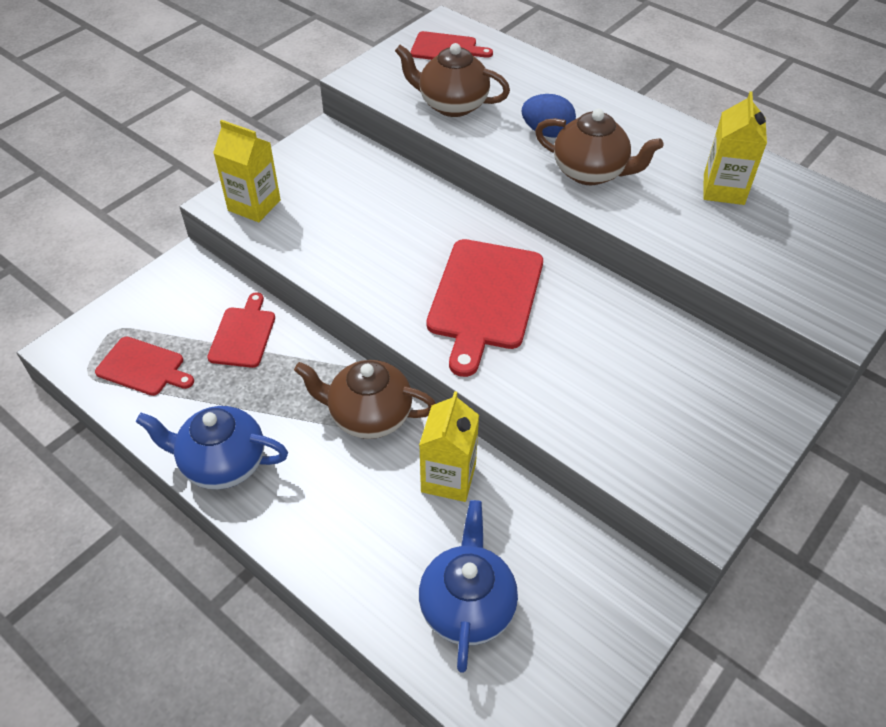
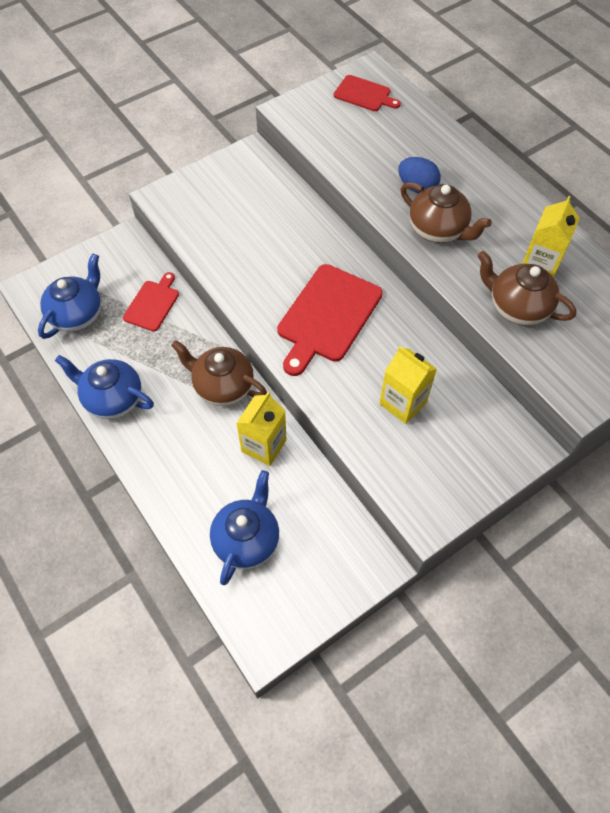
camera: 15 degrees right, 10 degrees up
red cutting board [95,336,194,396] -> blue teapot [38,254,101,339]
yellow carton [213,120,281,222] -> yellow carton moved to [379,346,437,424]
brown teapot [395,43,510,117] -> brown teapot moved to [477,251,577,325]

